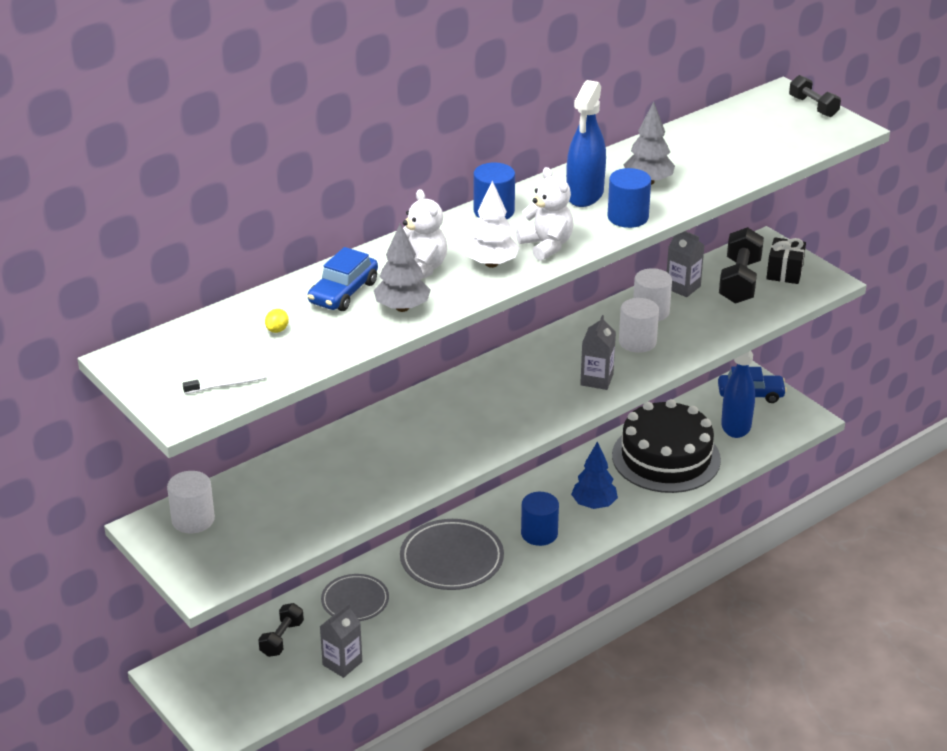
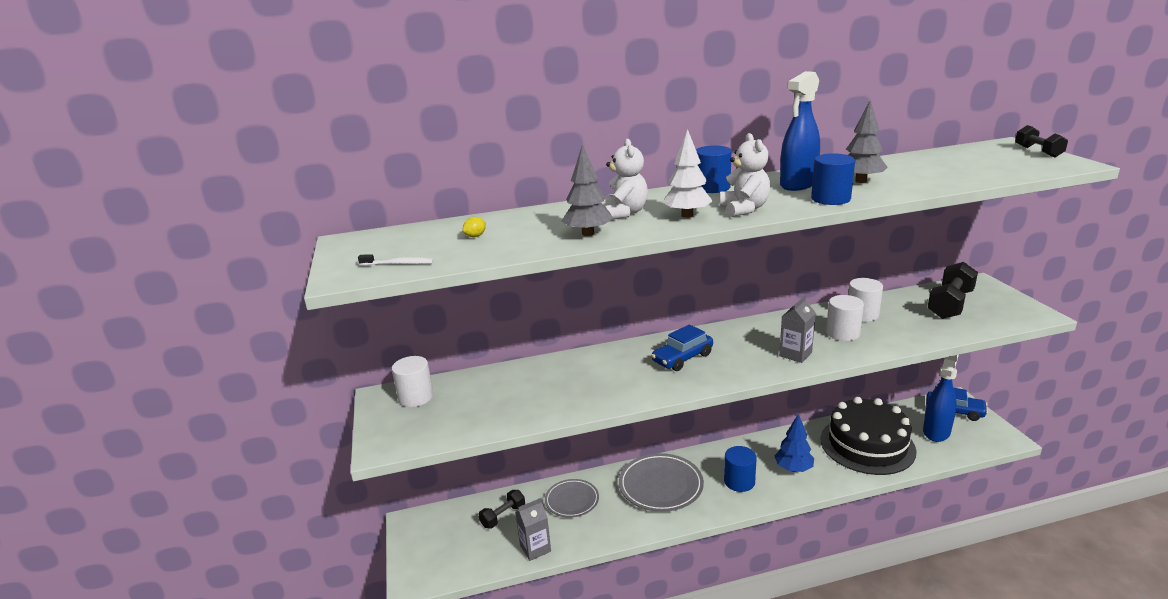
camera: 25 degrees right, 10 degrees down
blue car [308,247,378,311] -> blue car moved to [651,324,713,371]
grey carton [667,231,705,297] -> none
black gift [766,237,806,284] -> none

